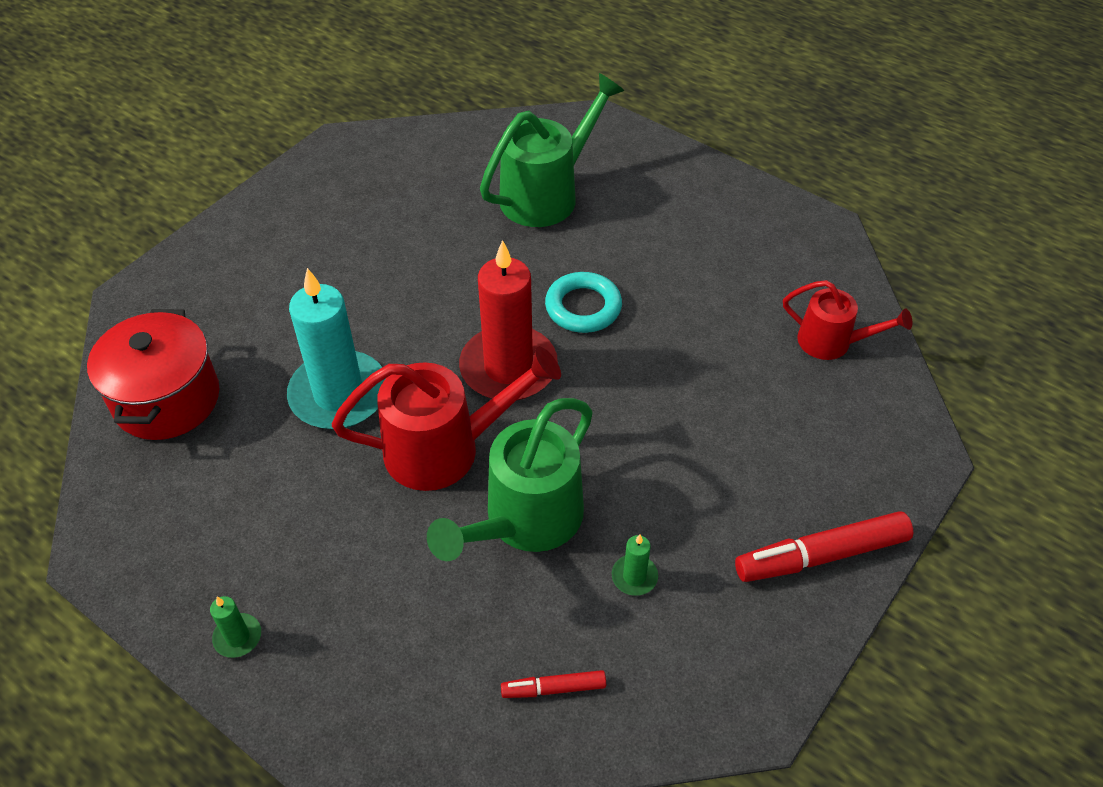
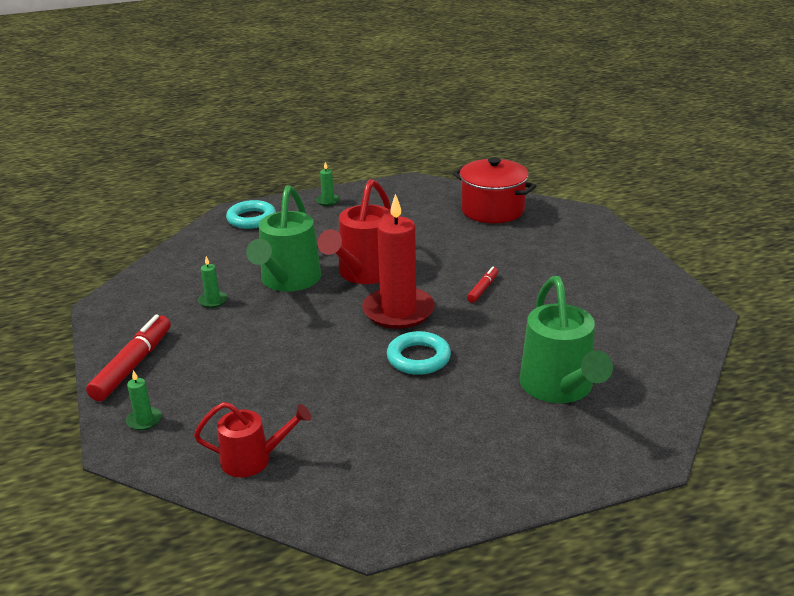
camera: 125 degrees right, 20 degrees down
turquoise candle [287,268,386,429] -> none
green watering can [427,398,593,561] -> green watering can turned 150 degrees counterclockwise [246,185,321,292]
red marker [501,670,606,698] -> red marker moved to [467,266,498,303]
red watering can [783,280,913,360] -> red watering can turned 150 degrees counterclockwise [194,402,311,477]
none -> green candle [126,370,162,430]
none -> turquoise ring [226,200,276,229]

